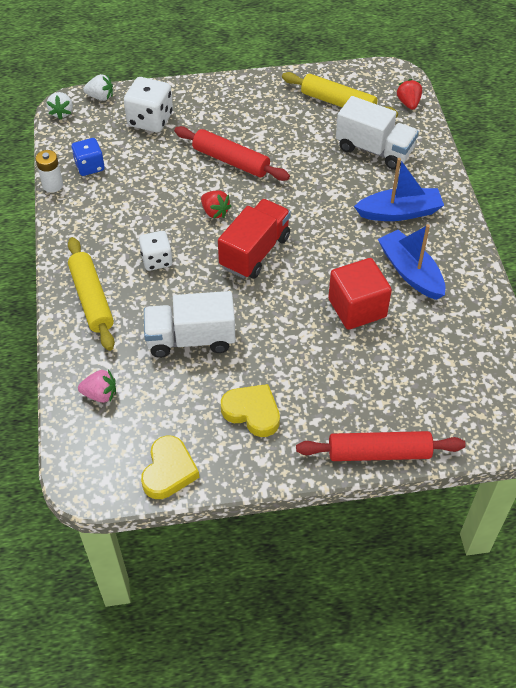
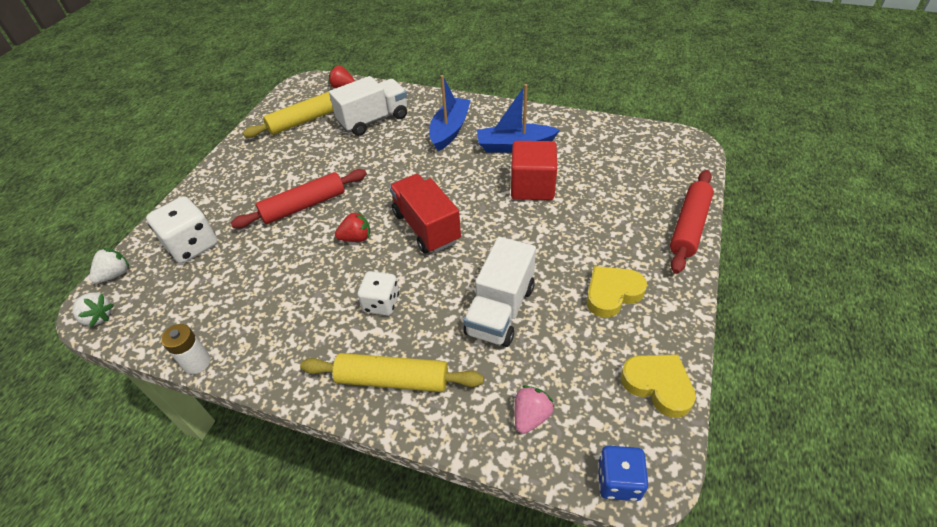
camera: 60 degrees left, 5 degrees down
blue dice [71,138,105,176] -> blue dice moved to [598,446,648,501]

